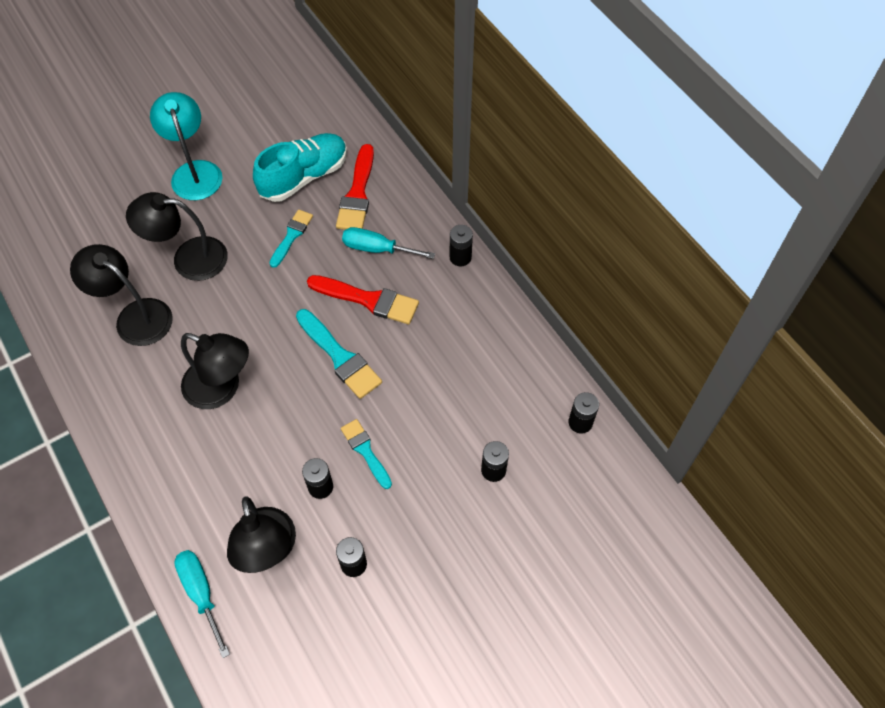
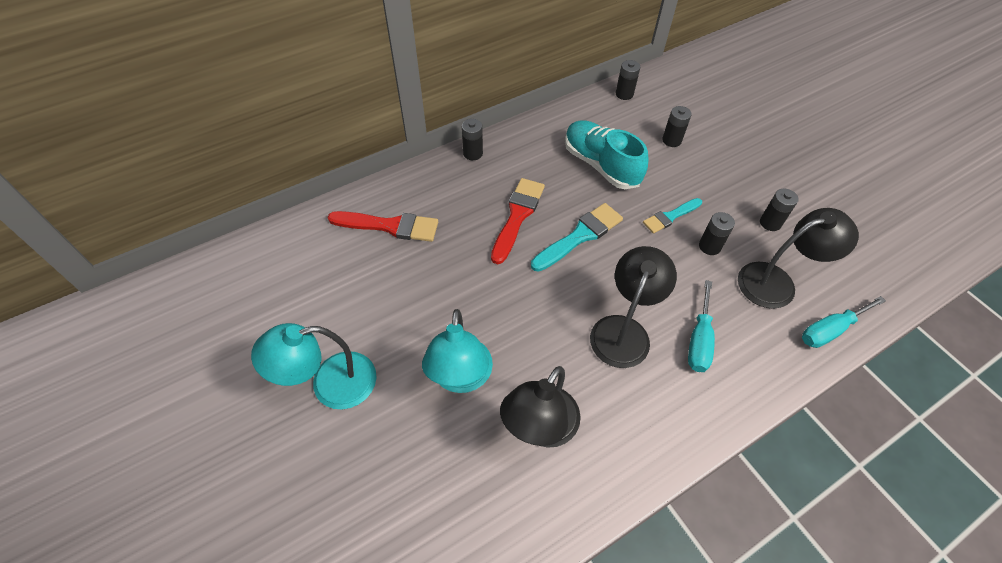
camera: 90 degrees left, 5 degrees down
black lamp [126,192,228,281] -> turquoise lamp [422,309,493,393]
turquoise shoe [253,133,347,202] -> turquoise shoe moved to [565,120,648,189]
turquoise brush [269,209,313,268] -> none
turquoise screwdriver [342,227,435,259] -> turquoise screwdriver moved to [688,280,715,372]

